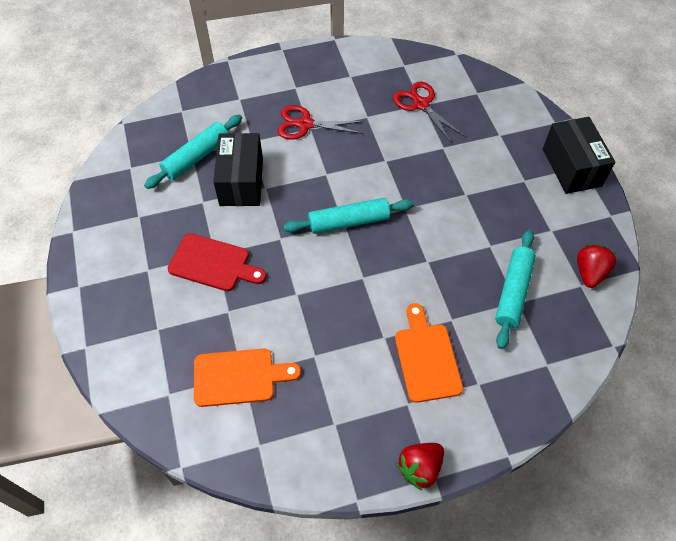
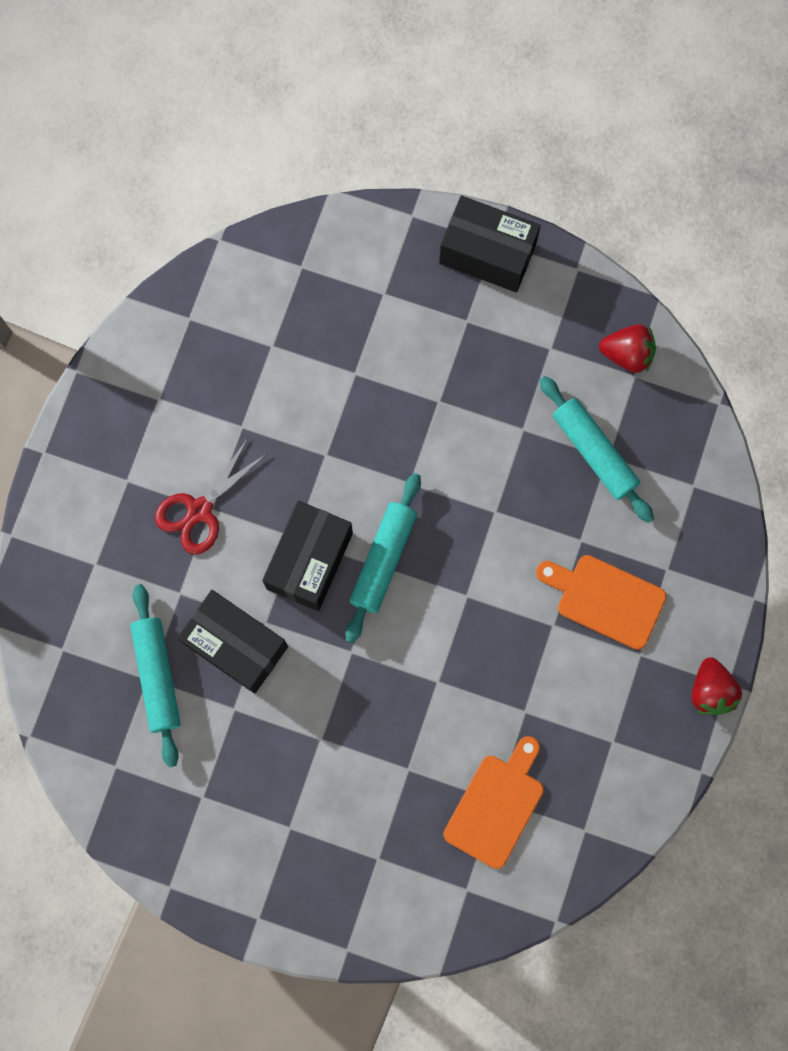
camera: 55 degrees left, 20 degrees up
red cutting board [168,233,267,291] -> none
red scissors [393,82,464,143] -> none
red strawberry [577,244,617,288] -> red strawberry turned 135 degrees clockwise [599,324,656,373]
none -> black box [262,501,353,611]

